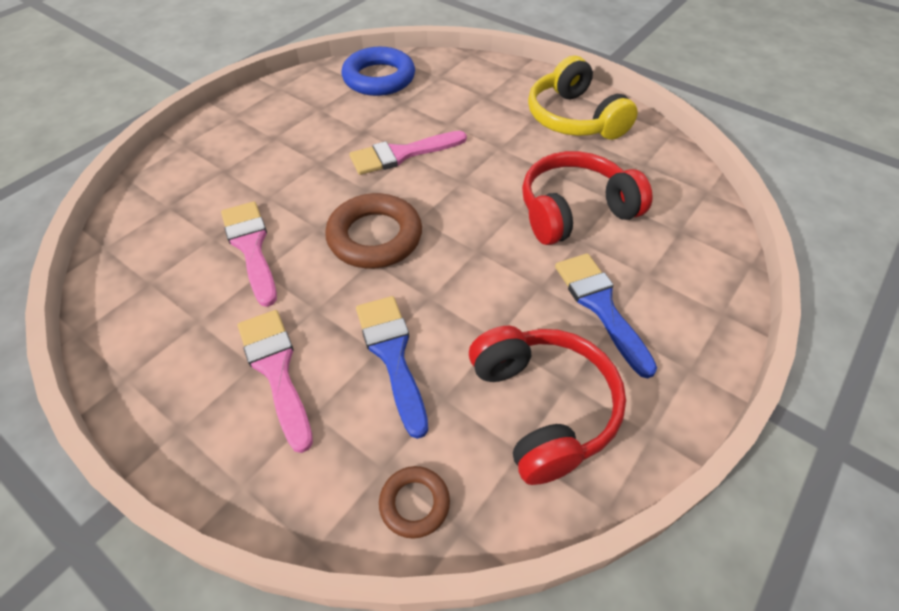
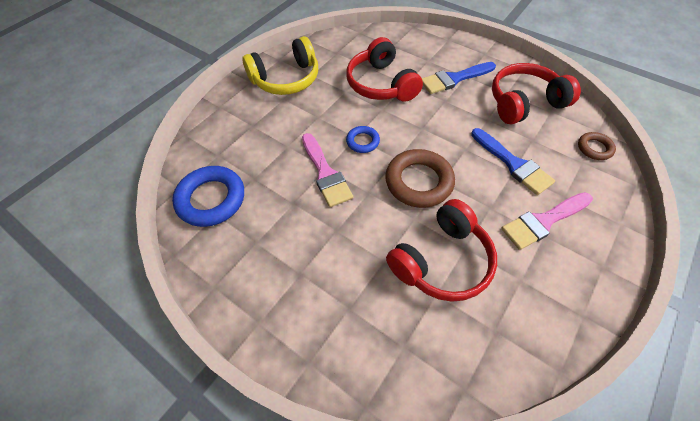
camera: 90 degrees left, 5 degrees up
pink brush [221,201,277,307] -> red headphones [386,199,497,302]
blue brush [356,296,428,439] -> blue brush turned 105 degrees counterclockwise [471,128,555,195]
none -> blue ring [346,126,380,153]

